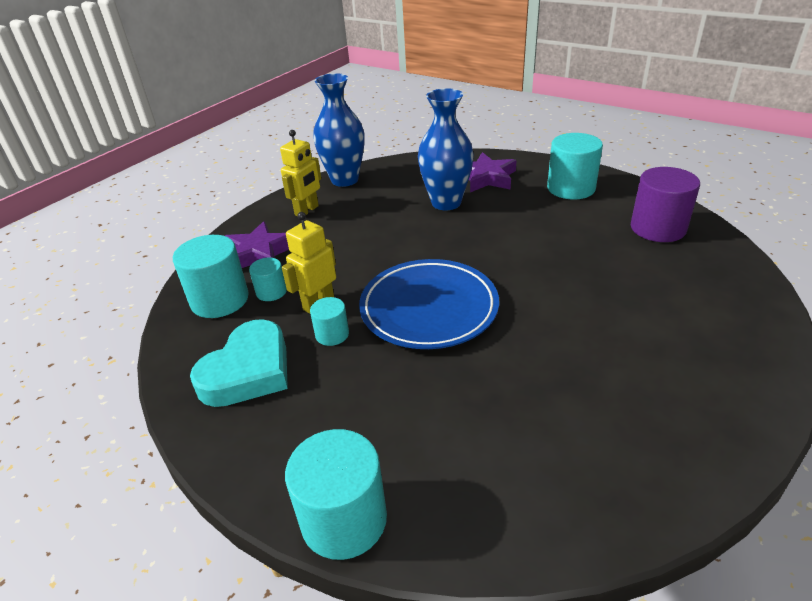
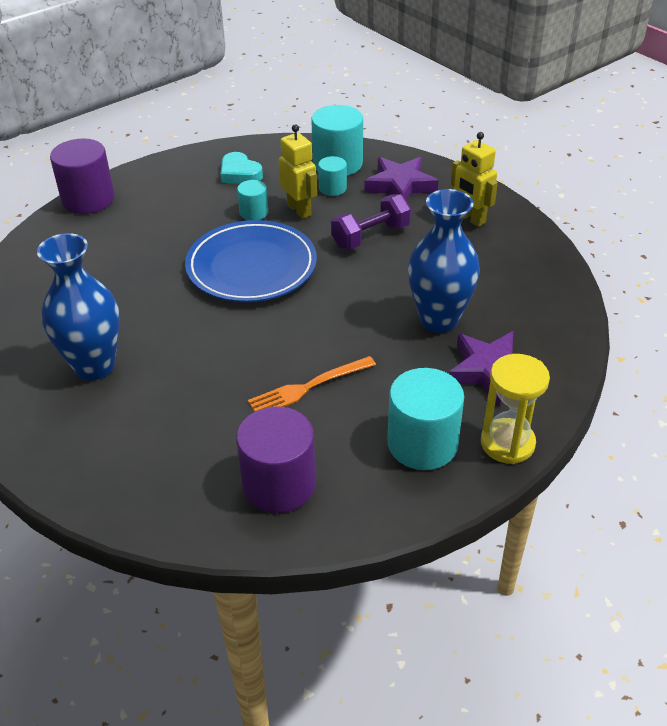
camera: 105 degrees right, 5 degrees up
turquoise heart [190,319,288,407] -> turquoise heart [220,152,263,184], size x0.61
turquoise cylinder [285,429,387,560] -> purple cylinder [50,138,115,214]
blue vase [313,73,365,187] -> blue vase moved to [37,233,120,380]
none -> orange fork [248,356,376,412]
none -> purple dumbbell [331,194,411,249]
none -> yellow hourglass [481,354,550,464]

